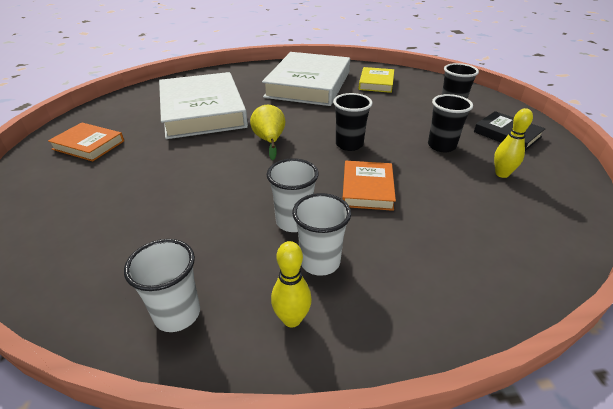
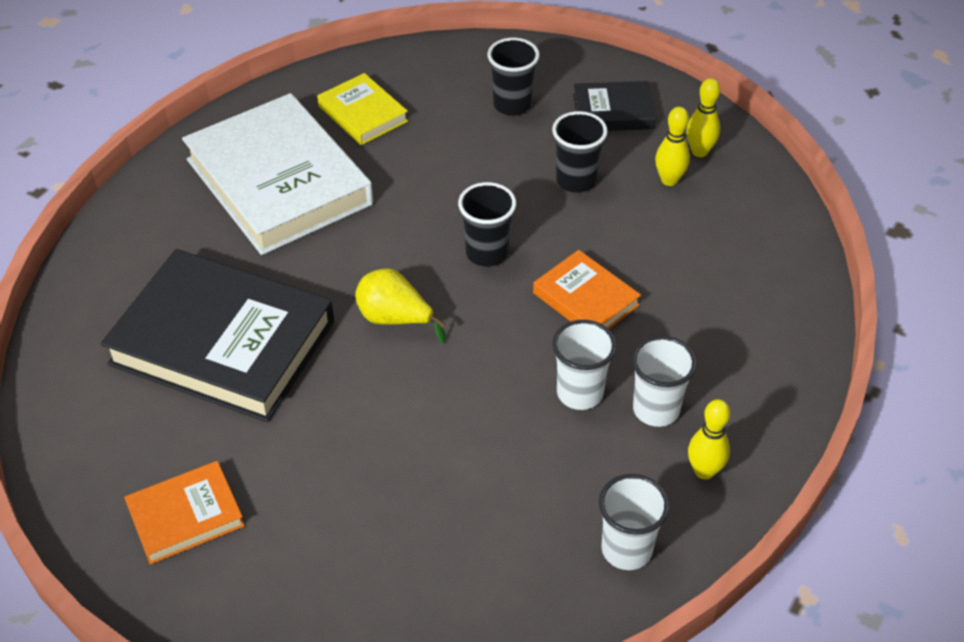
camera: 50 degrees left, 10 degrees up
white book [159,72,248,139] -> black book [101,249,334,422]
none -> yellow bowling pin [686,78,720,157]

